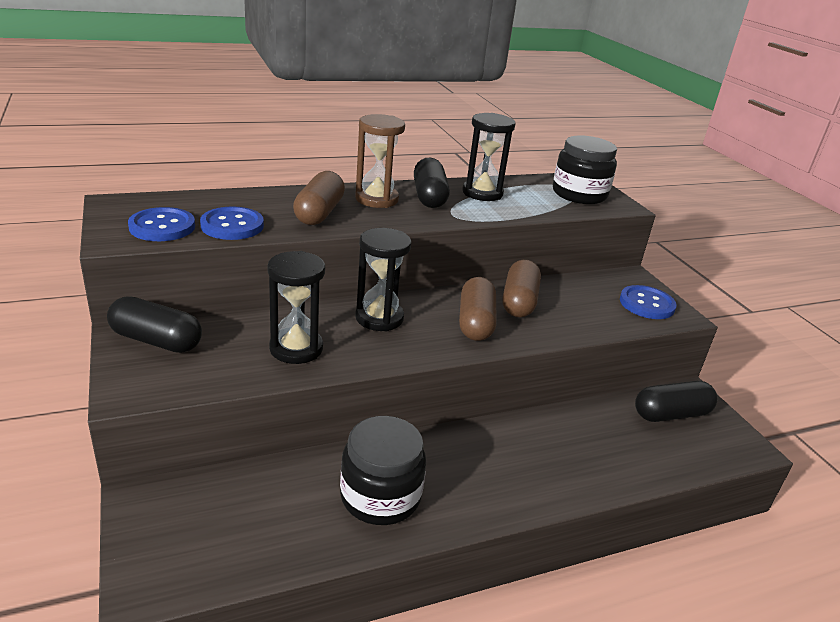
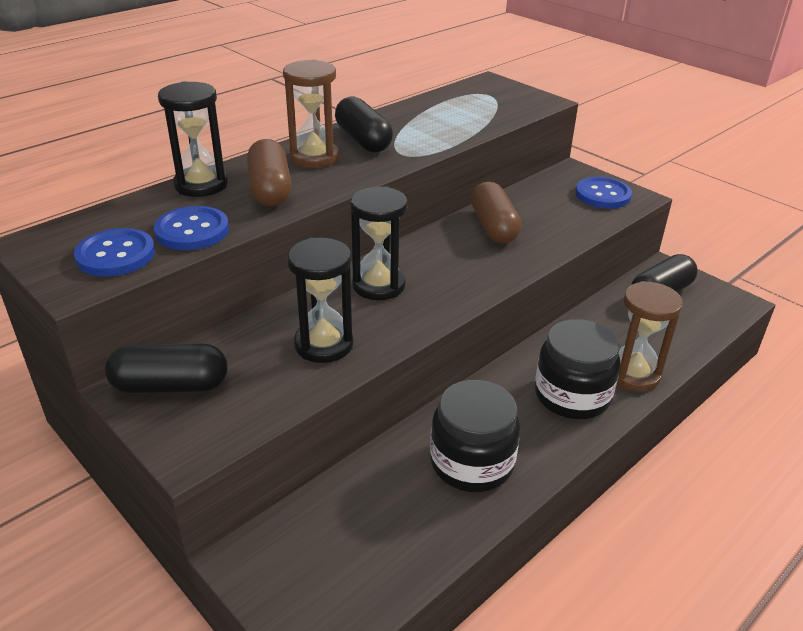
camera: 20 degrees left, 5 degrees up
brown capsule [459,277,497,341] -> none
black hourglass [462,113,516,201] -> black hourglass moved to [158,81,228,197]
black jar [553,135,617,204] -> black jar moved to [535,319,620,419]
none -> brown hourglass [617,281,683,392]

